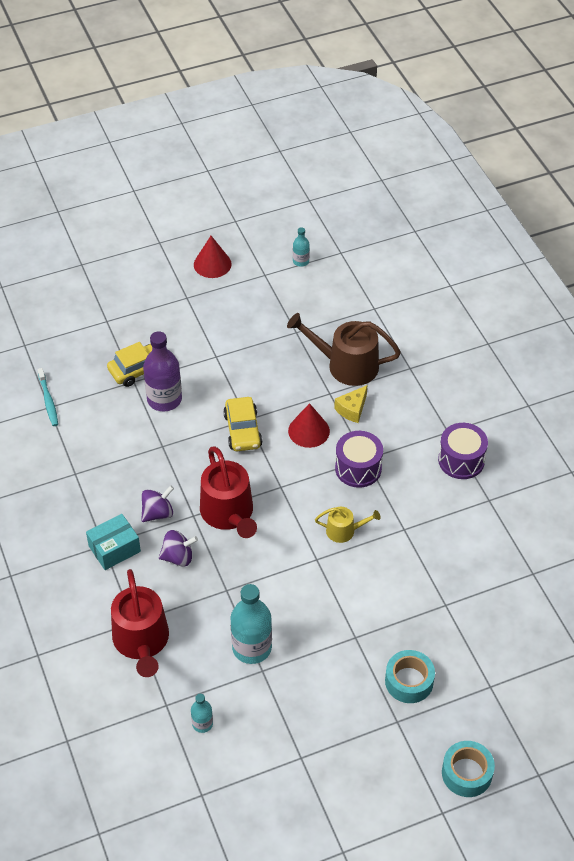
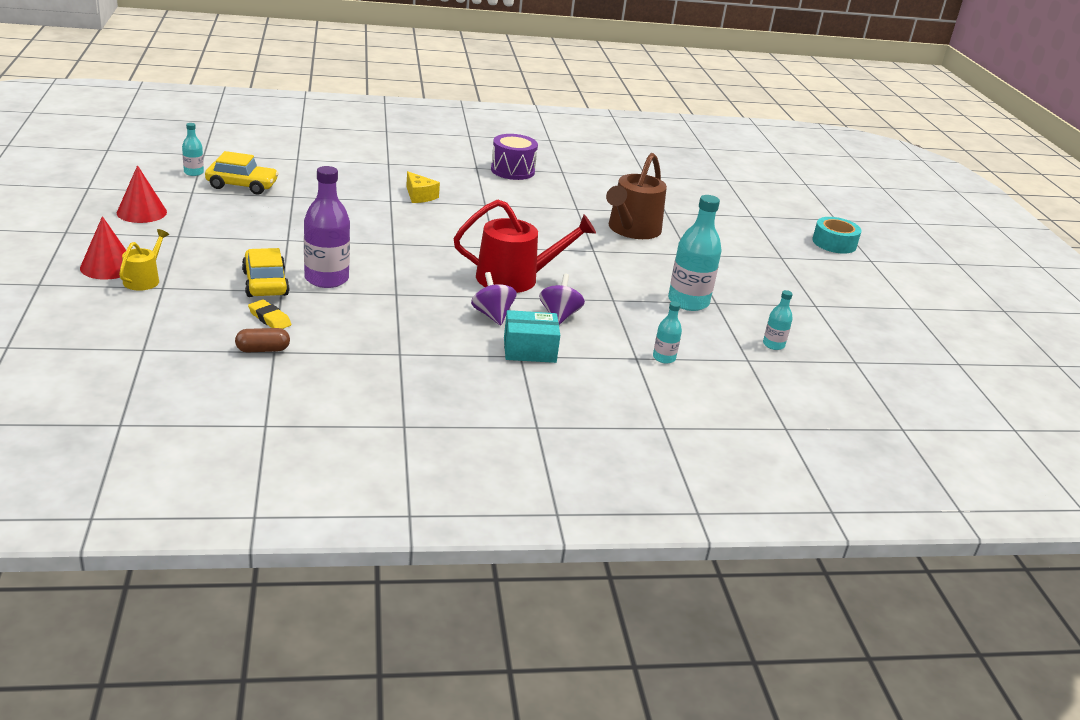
camera: 80 degrees left, 20 degrees down
turquoise toothbrush [38,368,58,426] -> brown capsule [235,328,290,352]
turquoise box [86,514,141,570] -> turquoise box turned 75 degrees counterclockwise [504,310,560,363]
red watering can [111,569,169,677] -> turquoise bottle [653,301,682,364]
yellow car [223,397,263,451] -> yellow car moved to [205,151,279,195]
brown watering can [287,313,401,386] -> brown watering can moved to [606,153,667,239]
red cone [288,403,330,448] -> red cone moved to [80,216,126,280]
yellow watering can [315,507,381,543] -> yellow watering can moved to [119,229,169,291]
purple drum [335,431,383,488] -> none
turquoise tape [385,650,435,703] -> none
none -> yellow eraser [248,299,291,329]

